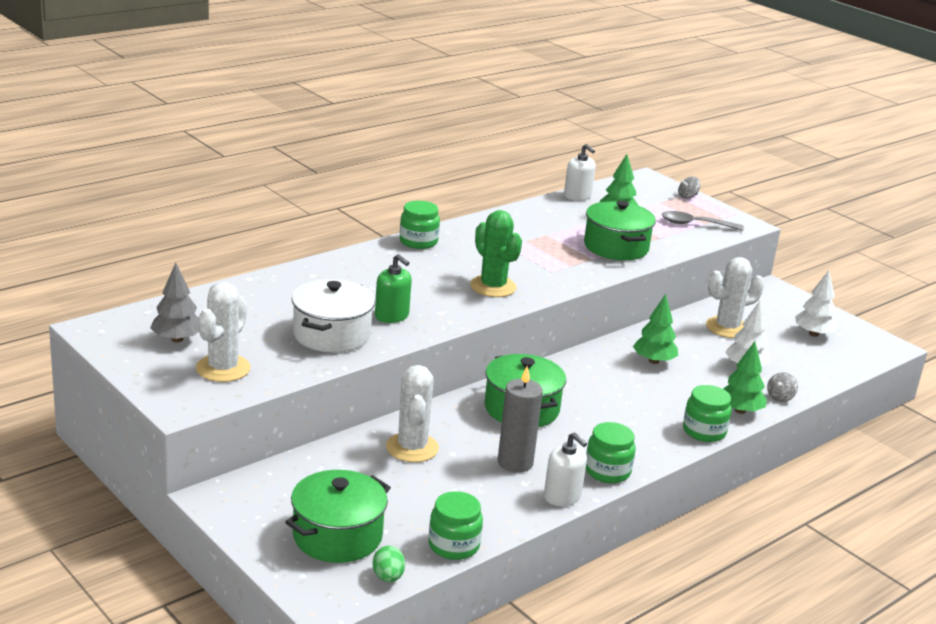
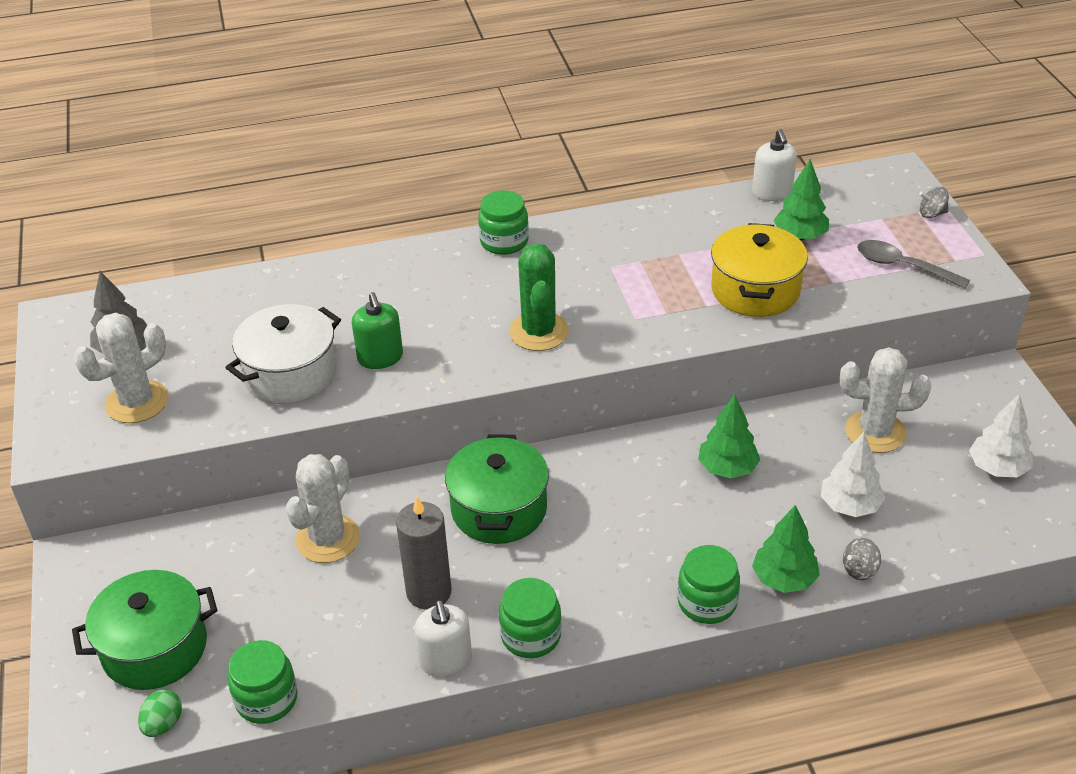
camera: 30 degrees right, 15 degrees up
green pot [584,201,656,260] -> yellow pot [711,223,808,317]

